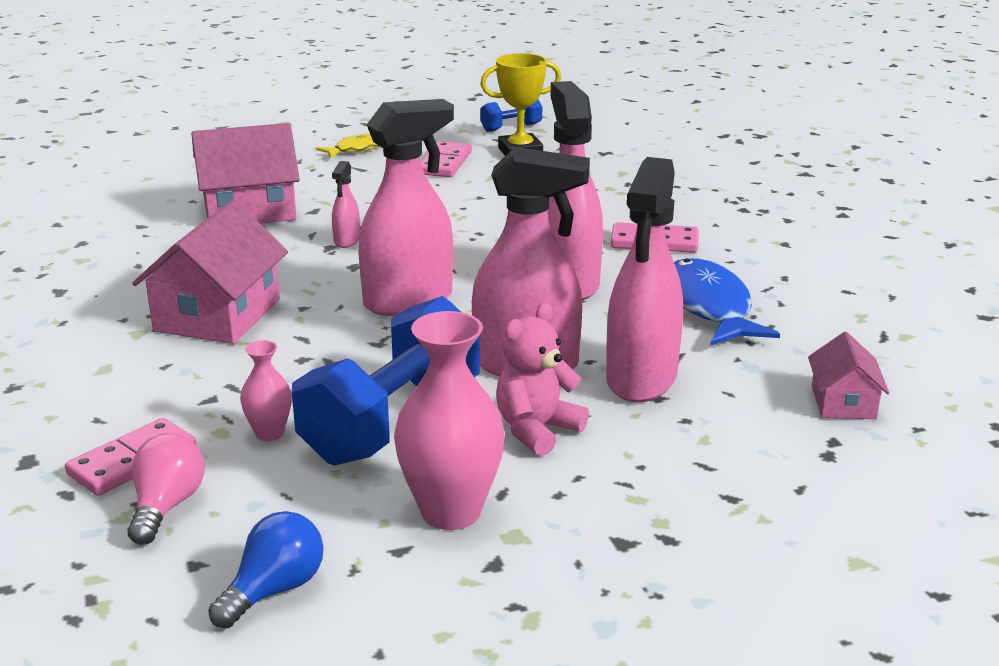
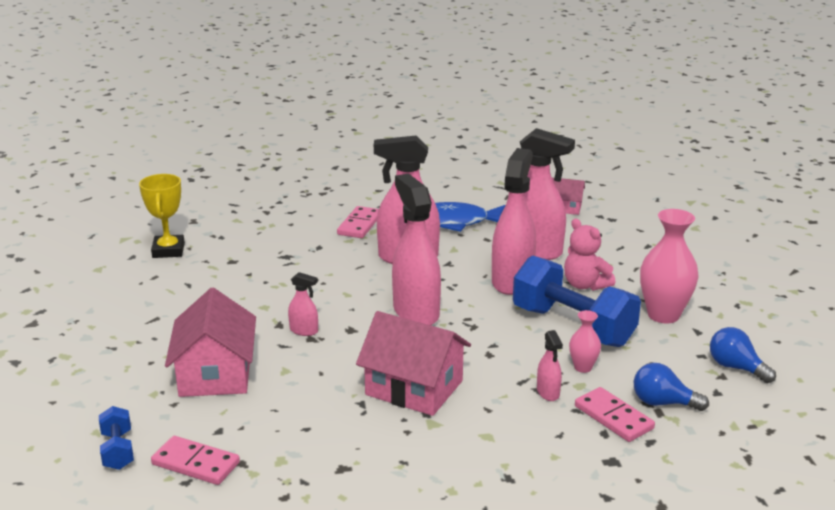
camera: 80 degrees left, 0 degrees up
pink light bulb [128,433,205,545] -> blue light bulb [634,363,709,411]
yellow fish [316,133,379,158] -> none
pink domino [421,141,472,177] -> pink domino moved to [151,436,240,485]
blue dumbbell [480,99,542,132] -> blue dumbbell moved to [99,406,134,470]
none -> pink spray bottle [537,330,563,401]

